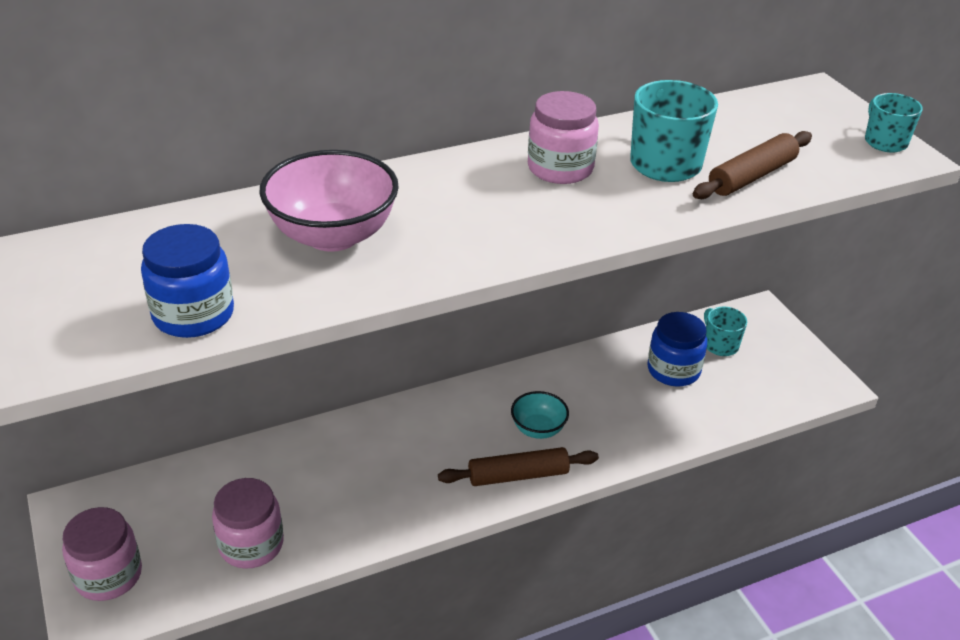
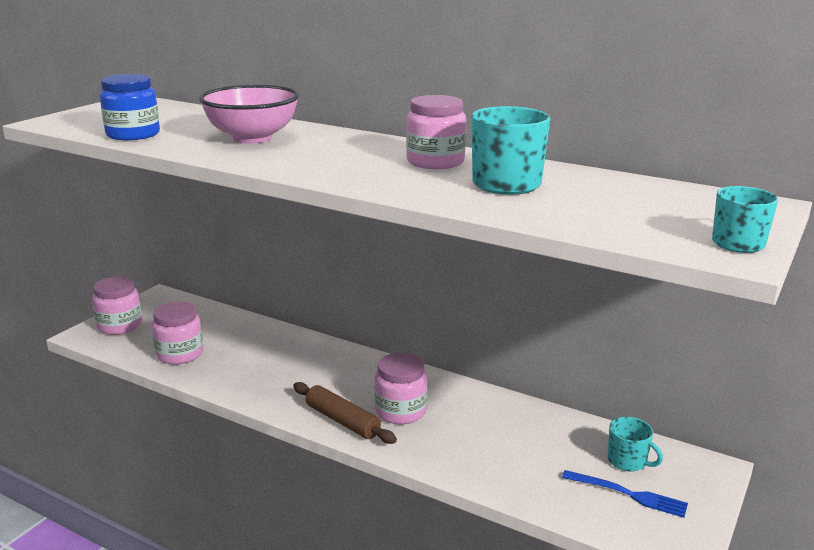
camera: 55 degrees right, 15 degrees down
turquoise bowl [511,391,569,439] -> pink jar [374,352,428,424]
blue jar [647,312,707,386] -> none
brown rolling pin [693,131,812,199] -> none
turquoise mug [704,307,747,356] -> turquoise mug turned 105 degrees clockwise [608,417,663,471]
none -> blue fork [562,470,688,518]

